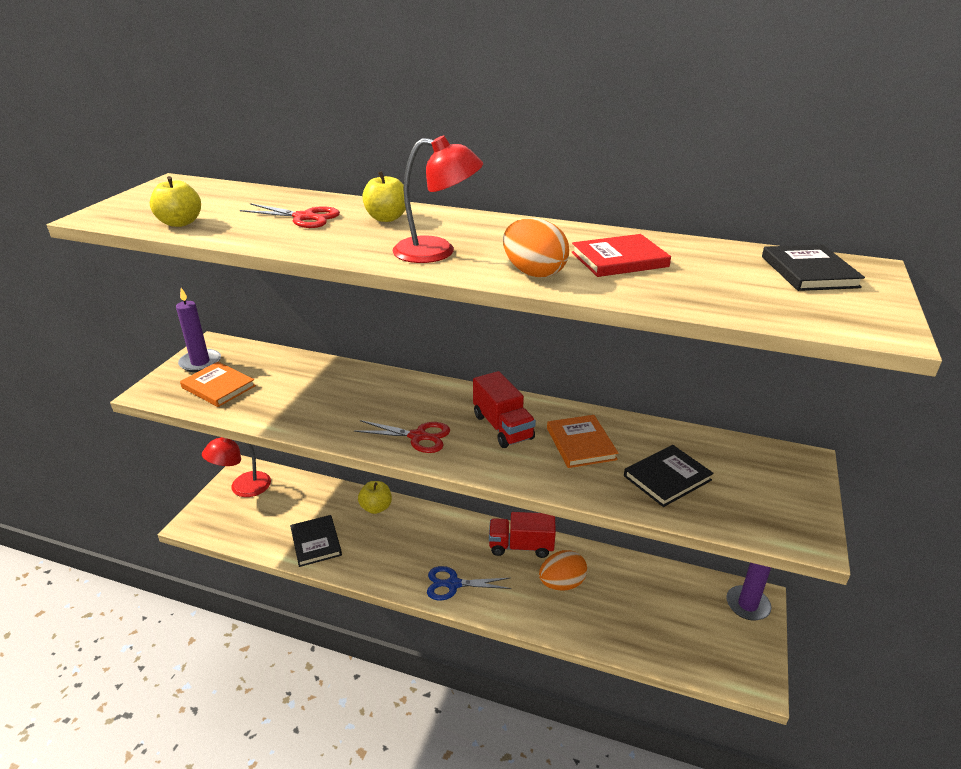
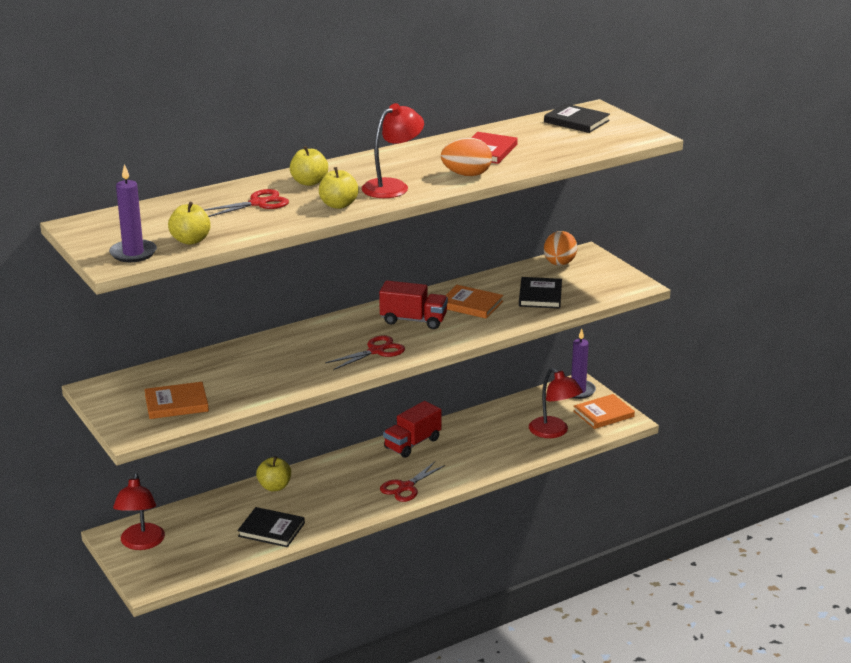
camera: 50 degrees left, 5 degrees down
purple candle [176,288,221,372] -> purple candle moved to [109,164,157,262]
blue scissors [427,566,511,601] -> red scissors [380,462,445,502]
orange egg [539,550,587,591] -> orange egg moved to [544,231,577,266]
none -> yellow apple [319,167,359,209]
none -> red lamp [529,368,583,438]
none -> orange book [573,394,635,429]

